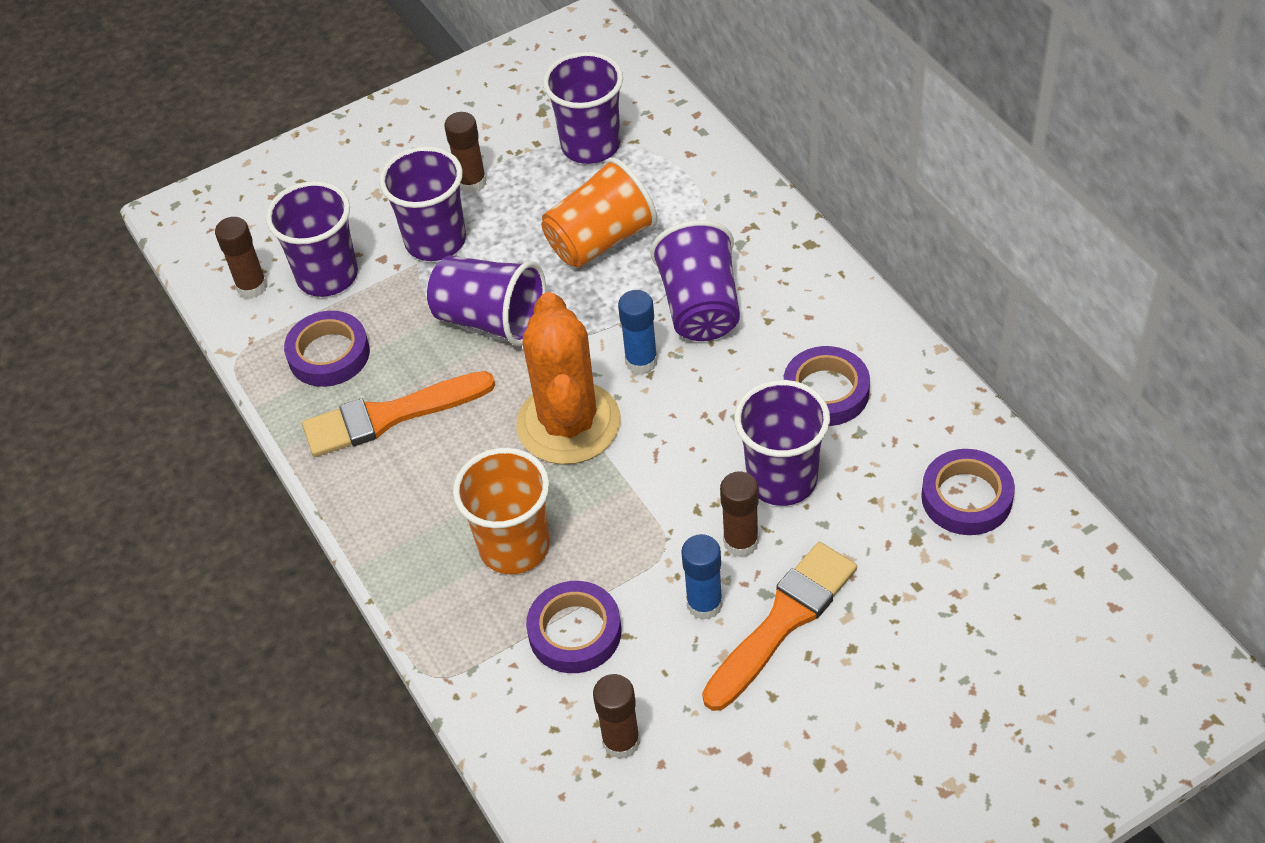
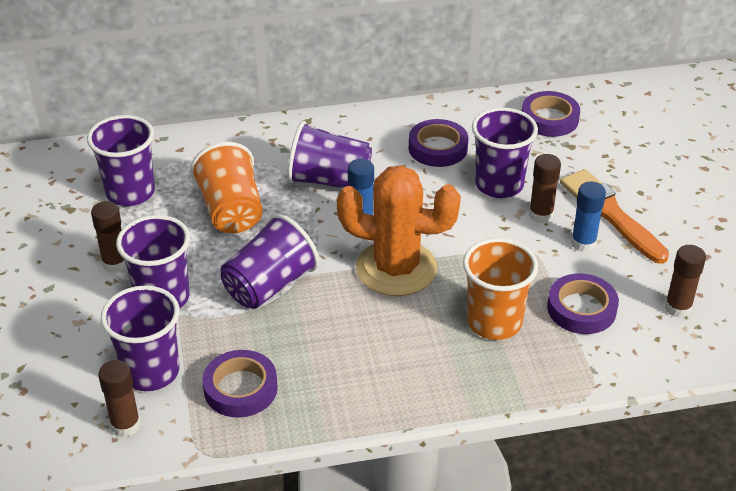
camera: 75 degrees left, 10 degrees down
orange brush [302,371,495,457] -> none

